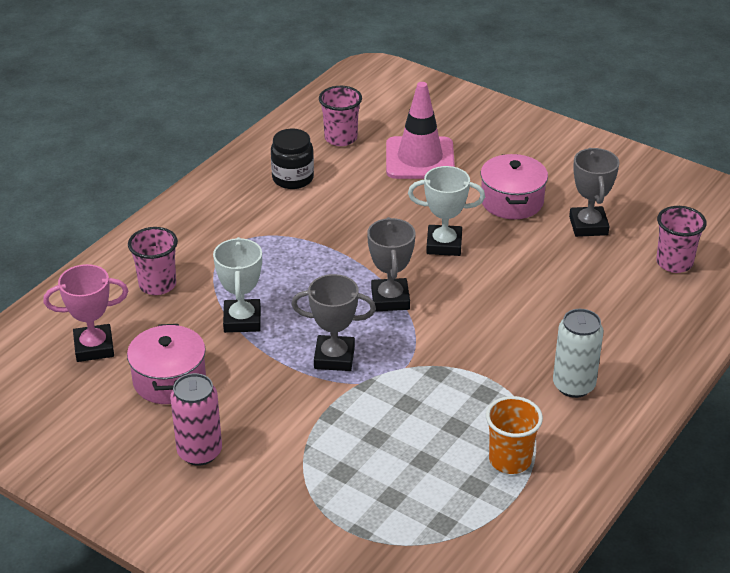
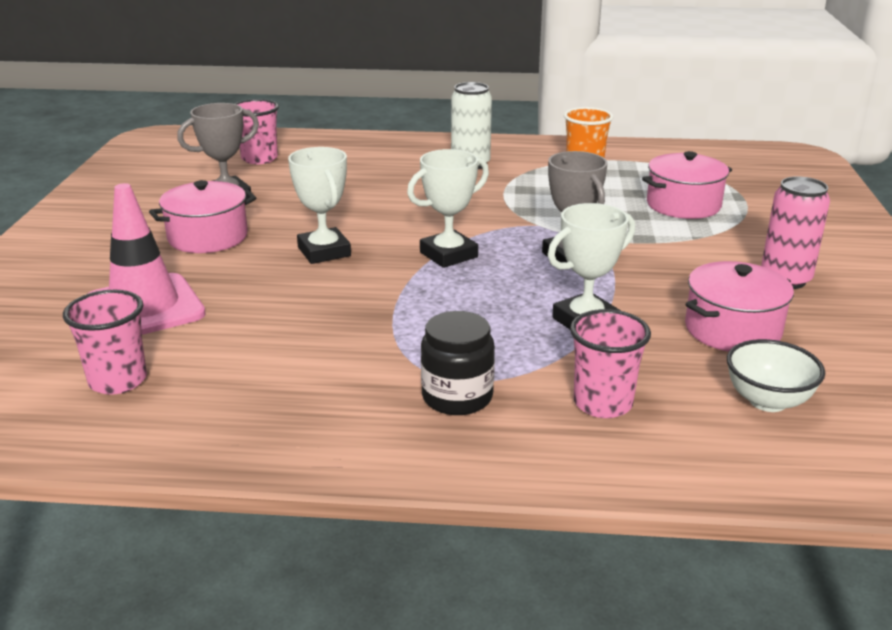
camera: 120 degrees left, 10 degrees down
pink trophy [43,264,128,362] -> white bowl [727,339,825,412]
black jar [271,129,314,189] -> black jar moved to [421,311,495,415]
grey trophy [367,217,415,312] -> white trophy [407,149,489,268]
none -> pink pot [642,151,732,219]

